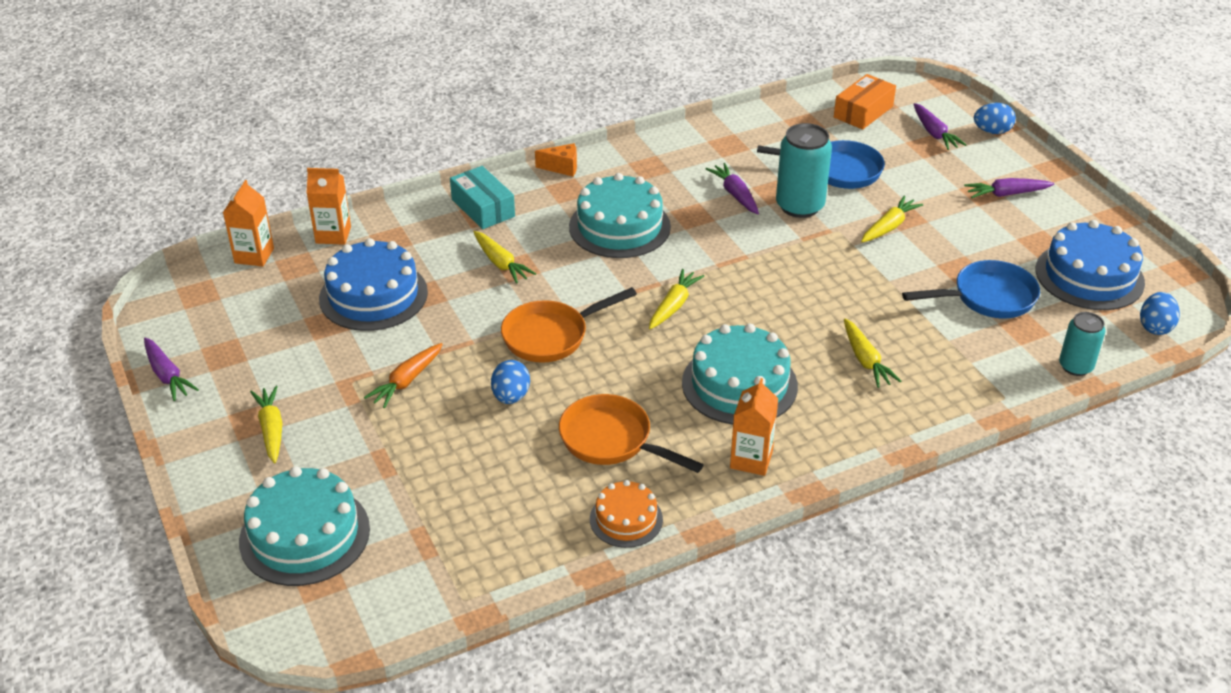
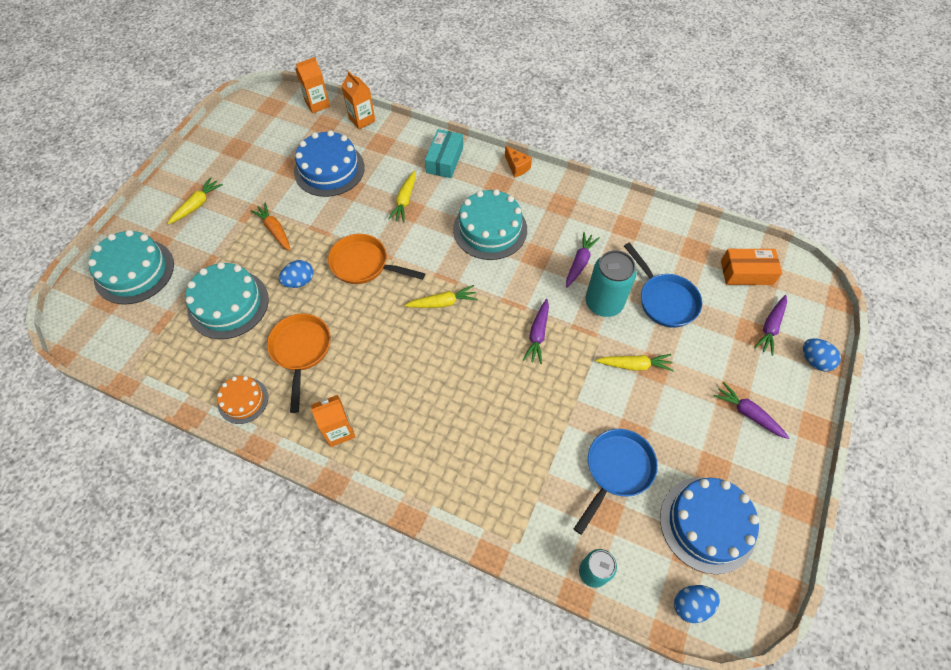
camera: 50 degrees right, 20 degrees up
purple carrot [144,338,199,401] -> purple carrot moved to [523,299,549,364]
orange carrot [364,343,443,408] -> orange carrot turned 60 degrees clockwise [250,203,291,251]
turquoise cake [682,324,798,425] -> turquoise cake moved to [185,262,269,339]
yellow carrot [844,319,901,388] -> none
blue pan [902,260,1040,318] -> blue pan turned 90 degrees counterclockwise [574,429,658,535]

